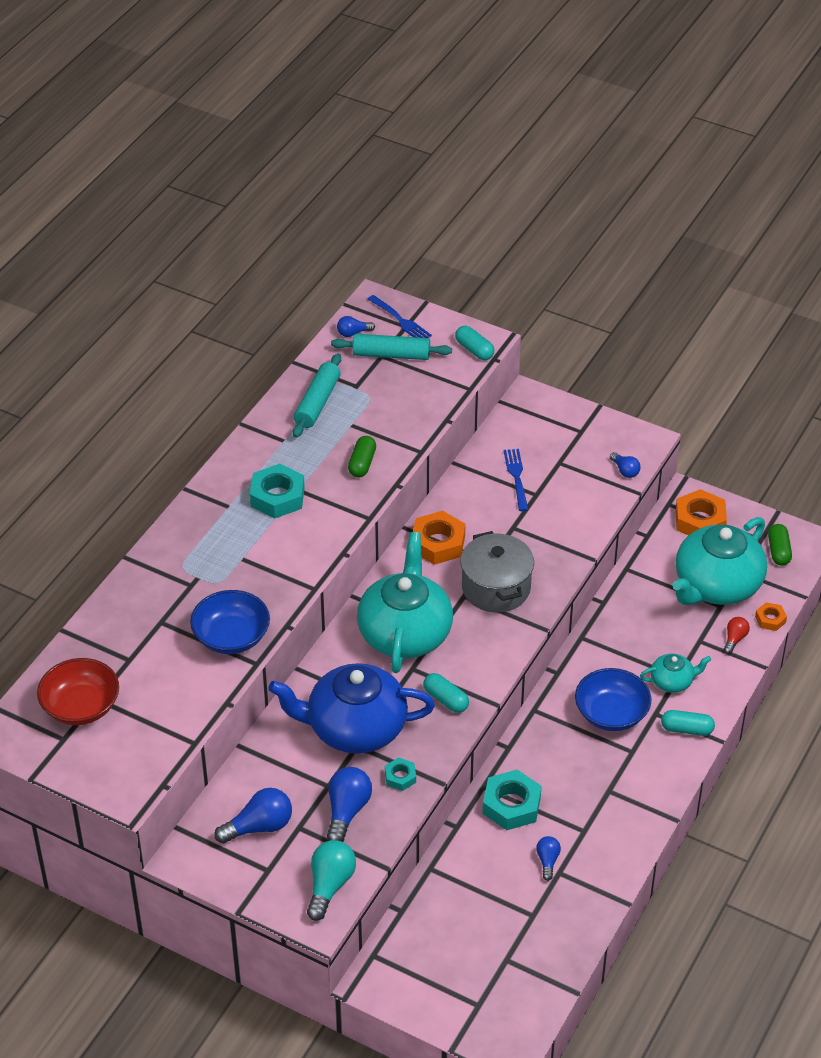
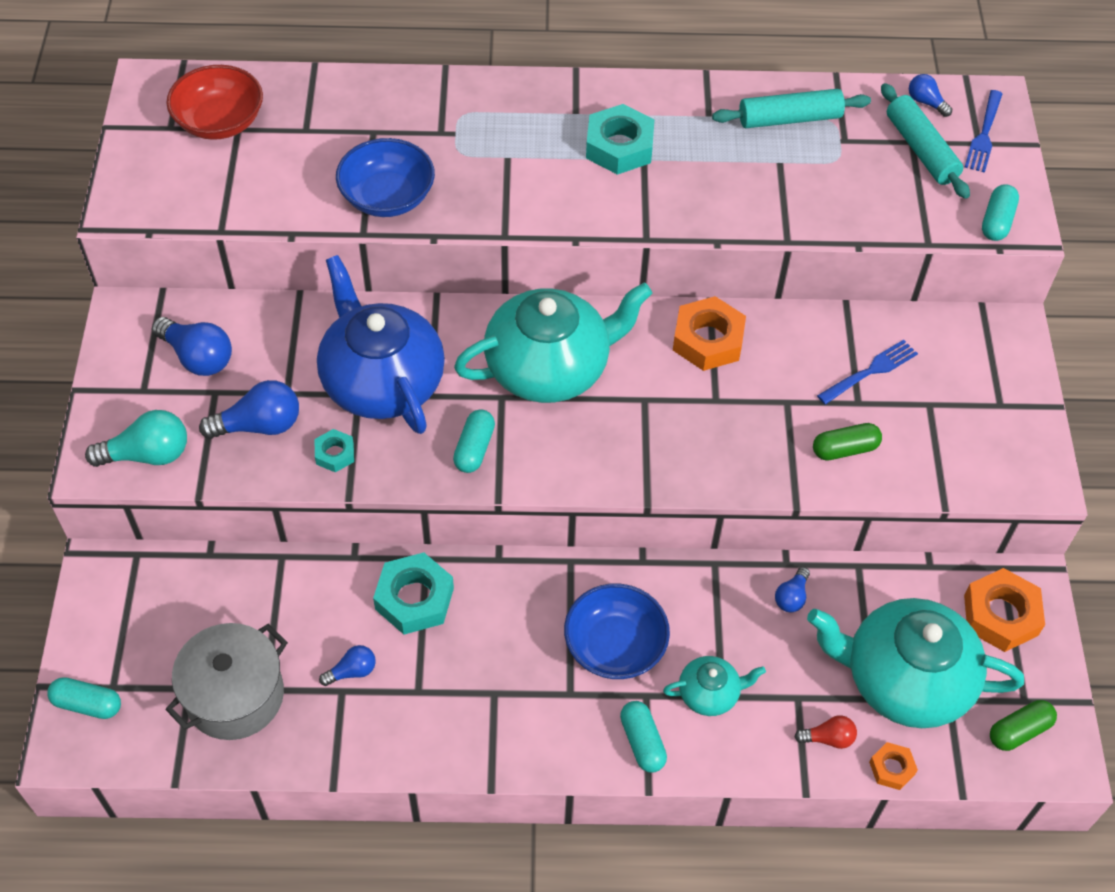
camera: 60 degrees right, 10 degrees up
green capsule [348,436,376,477] -> green capsule moved to [813,423,882,461]
grey pot [460,531,534,613] -> grey pot moved to [165,623,288,740]
blue light bulb [610,452,640,478] -> blue light bulb moved to [775,567,810,612]
turquoise teapot [640,653,711,693] -> turquoise teapot turned 60 degrees counterclockwise [663,656,766,716]
none -> turquoise capsule [47,677,121,719]

